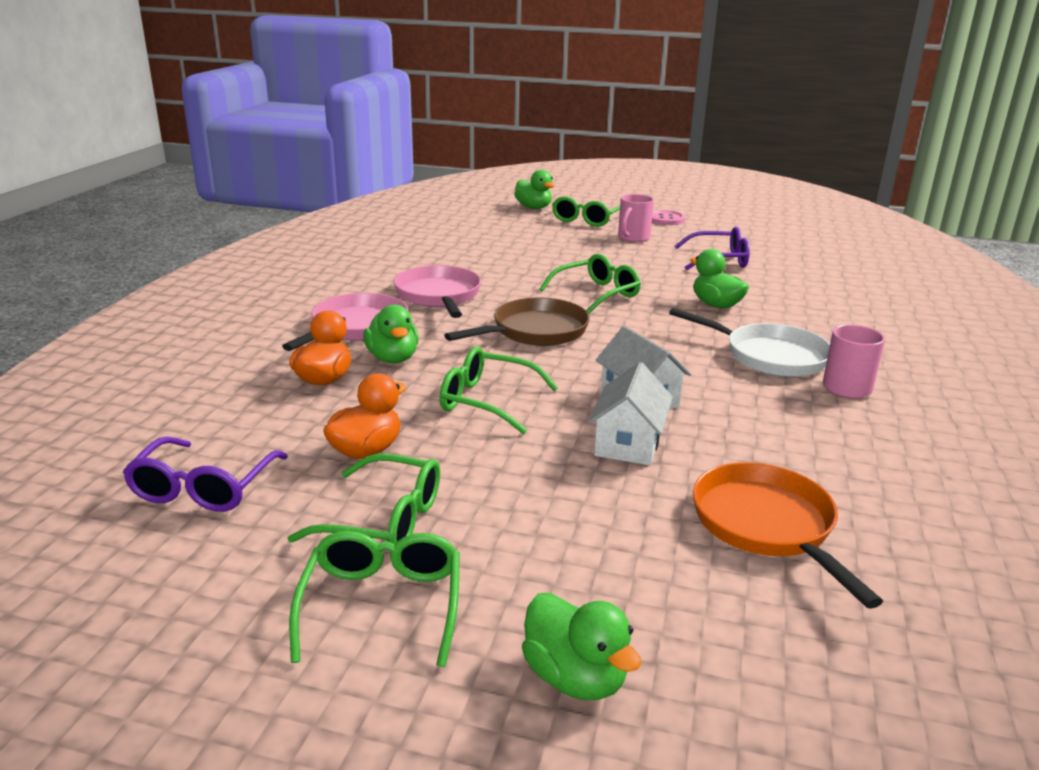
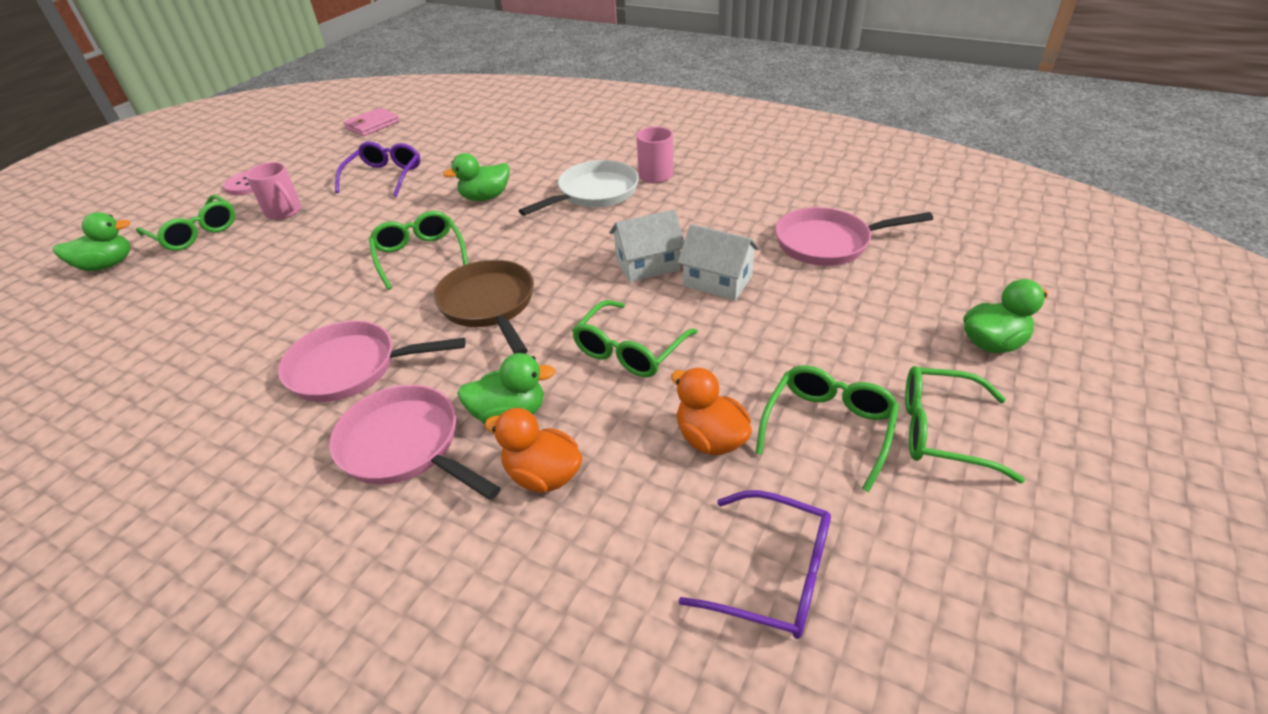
camera: 75 degrees left, 15 degrees up
orange pan [693,462,883,609] -> pink pan [775,207,933,266]
none -> pink wallet [343,108,400,136]

